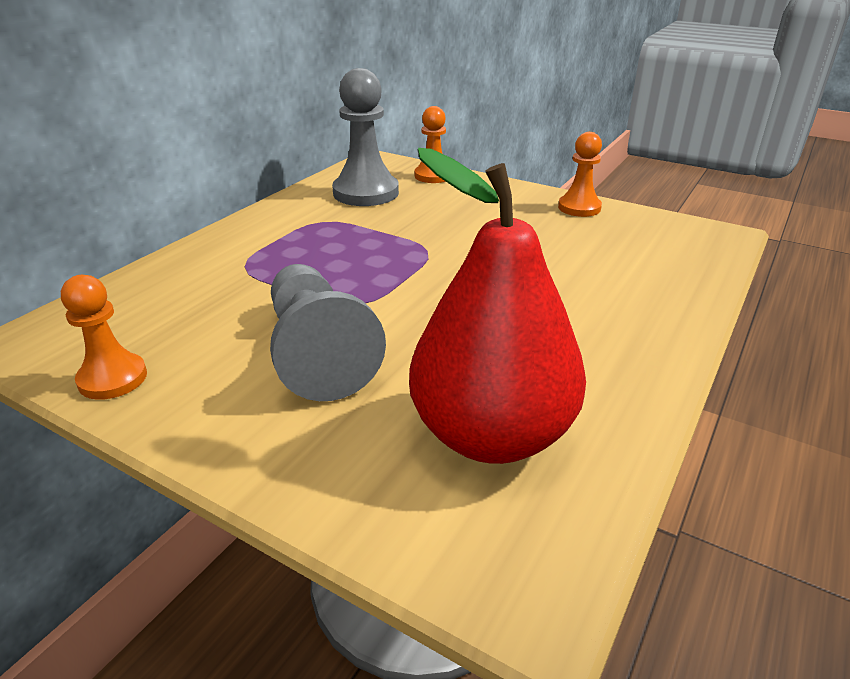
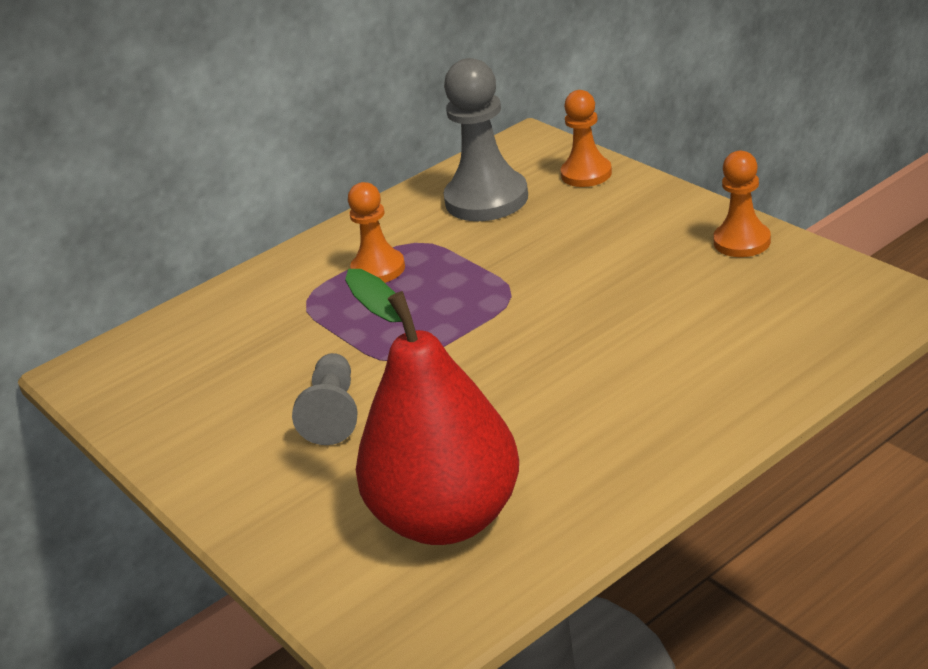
camera: 25 degrees right, 0 degrees up
orange pawn [61,275,147,400] -> orange pawn moved to [348,182,405,283]
grey pawn [270,264,386,401] -> grey pawn [292,353,358,445], size x0.61

